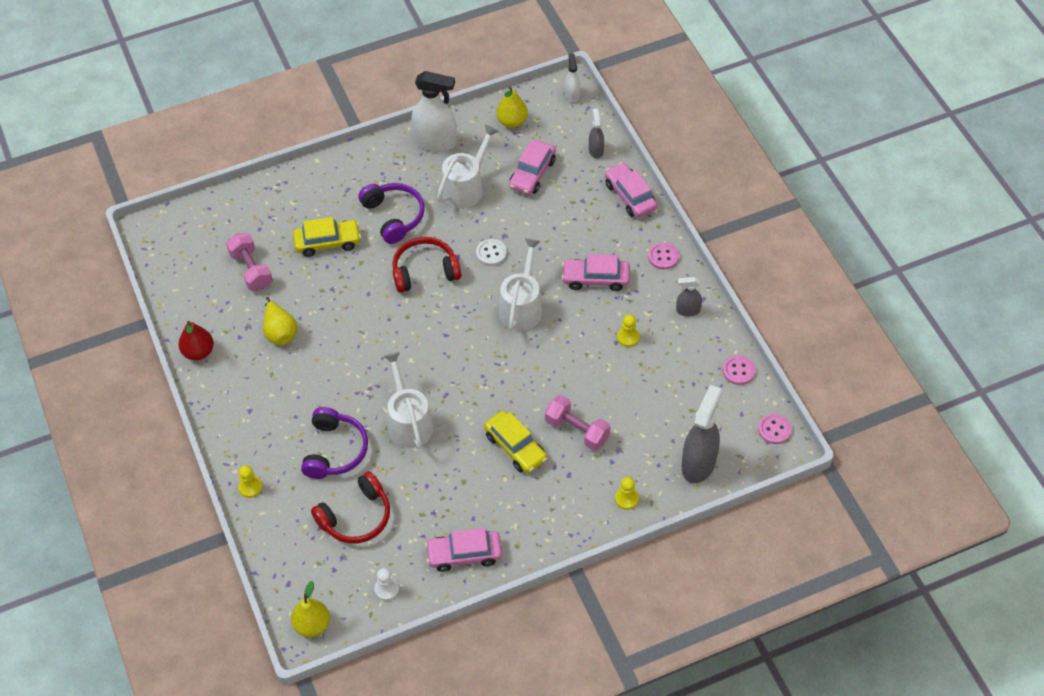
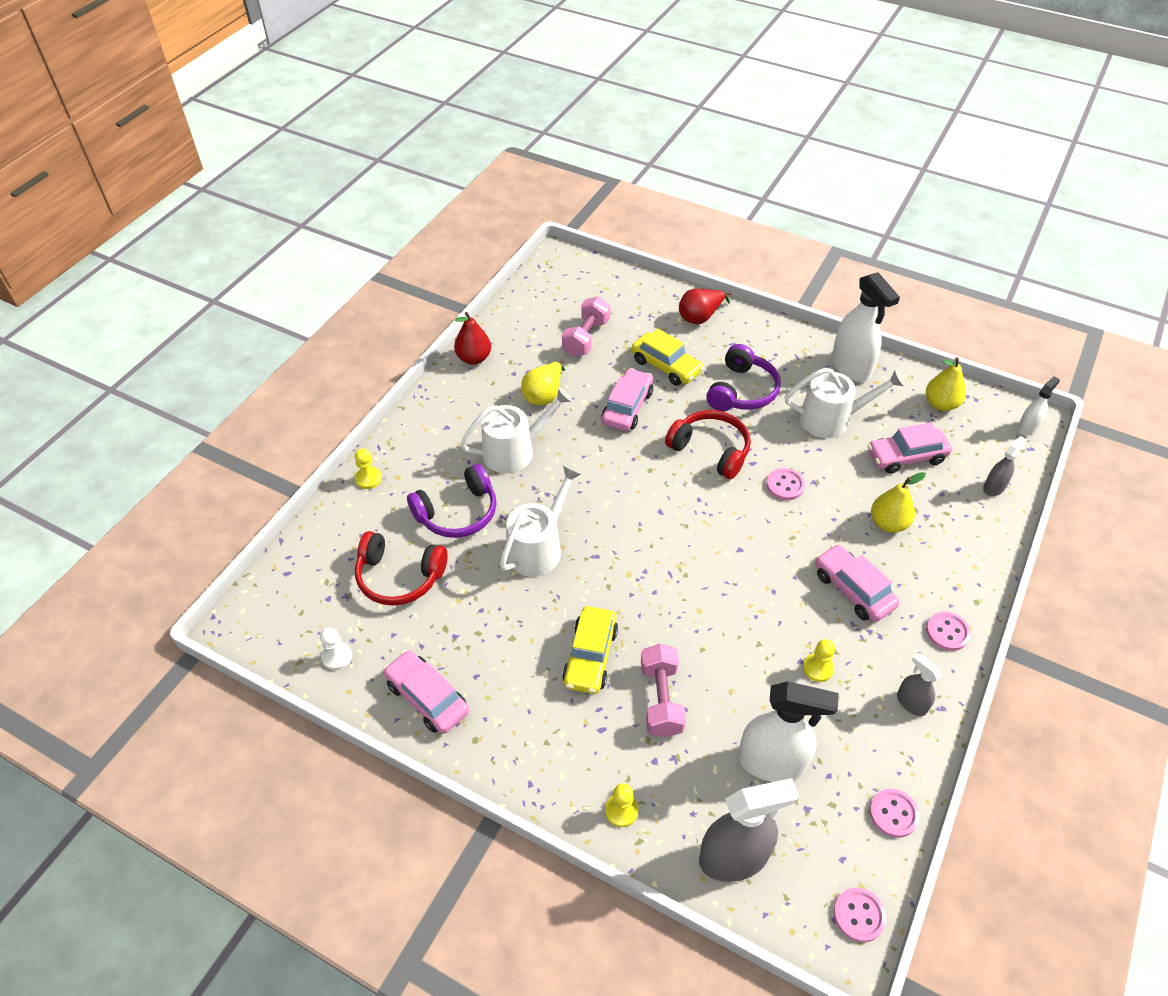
camera: 50 degrees right, 5 degrees down
yellow pear [291,581,330,637] -> yellow pear moved to [871,472,926,533]
white button [476,239,507,266] -> pink button [766,468,805,500]
white watering can [499,238,542,331] -> white watering can moved to [460,387,573,473]
pink car [605,162,657,218] -> pink car moved to [601,368,653,431]
none -> red pear [679,289,732,324]
none -> white spray bottle [738,681,839,782]

